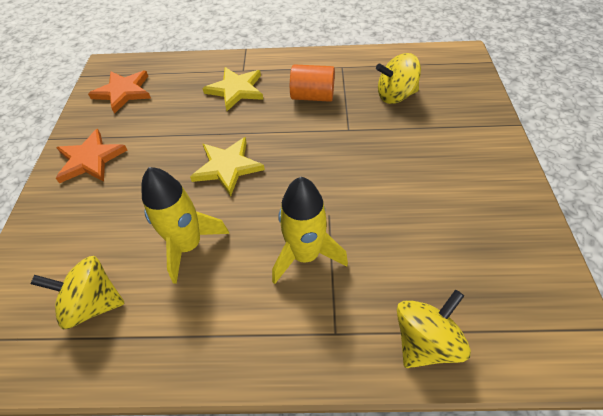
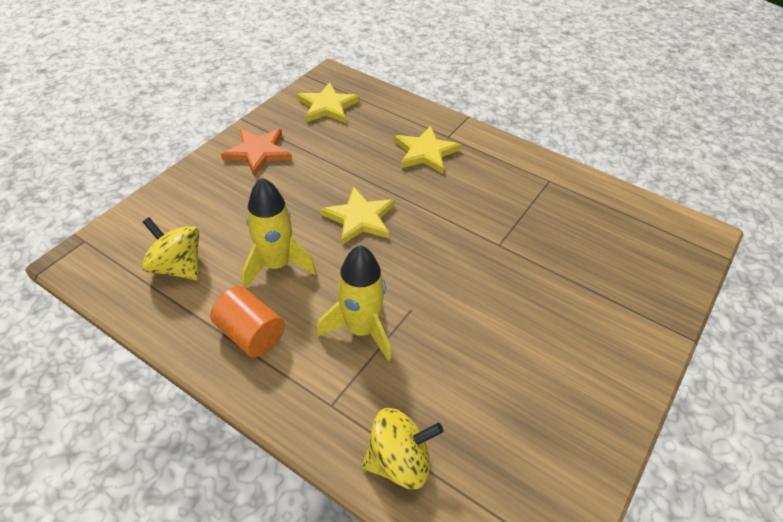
camera: 30 degrees right, 5 degrees down
orange star [88,71,151,114] -> yellow star [297,82,360,123]
orange cylinder [290,64,335,102] -> orange cylinder moved to [210,286,285,357]
yellow spinning top [376,53,421,104] -> none

